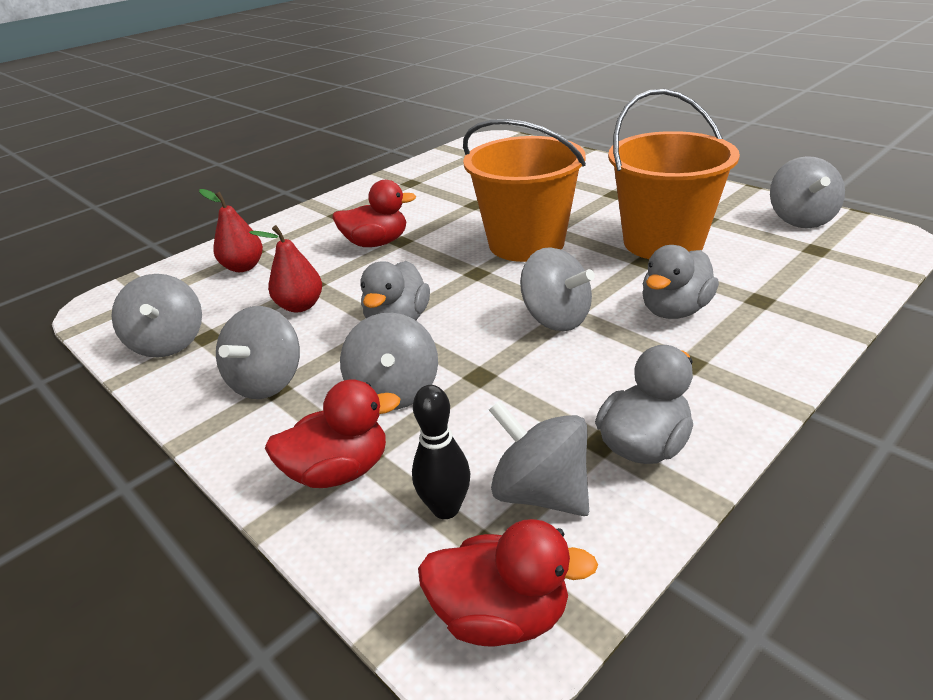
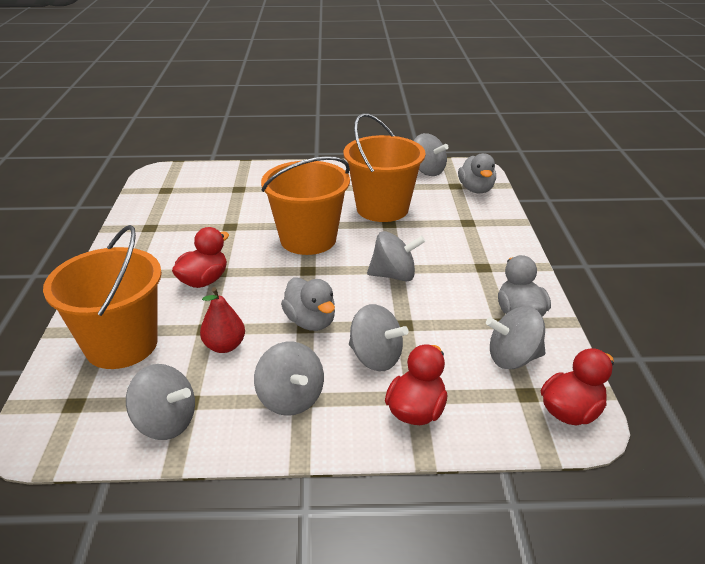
camera: 50 degrees left, 0 degrees up
red pear [199,189,263,272] -> orange bucket [43,225,162,369]
black bowling pin [412,385,470,519] -> none
grey duck [642,245,719,319] -> grey duck moved to [458,153,496,193]

